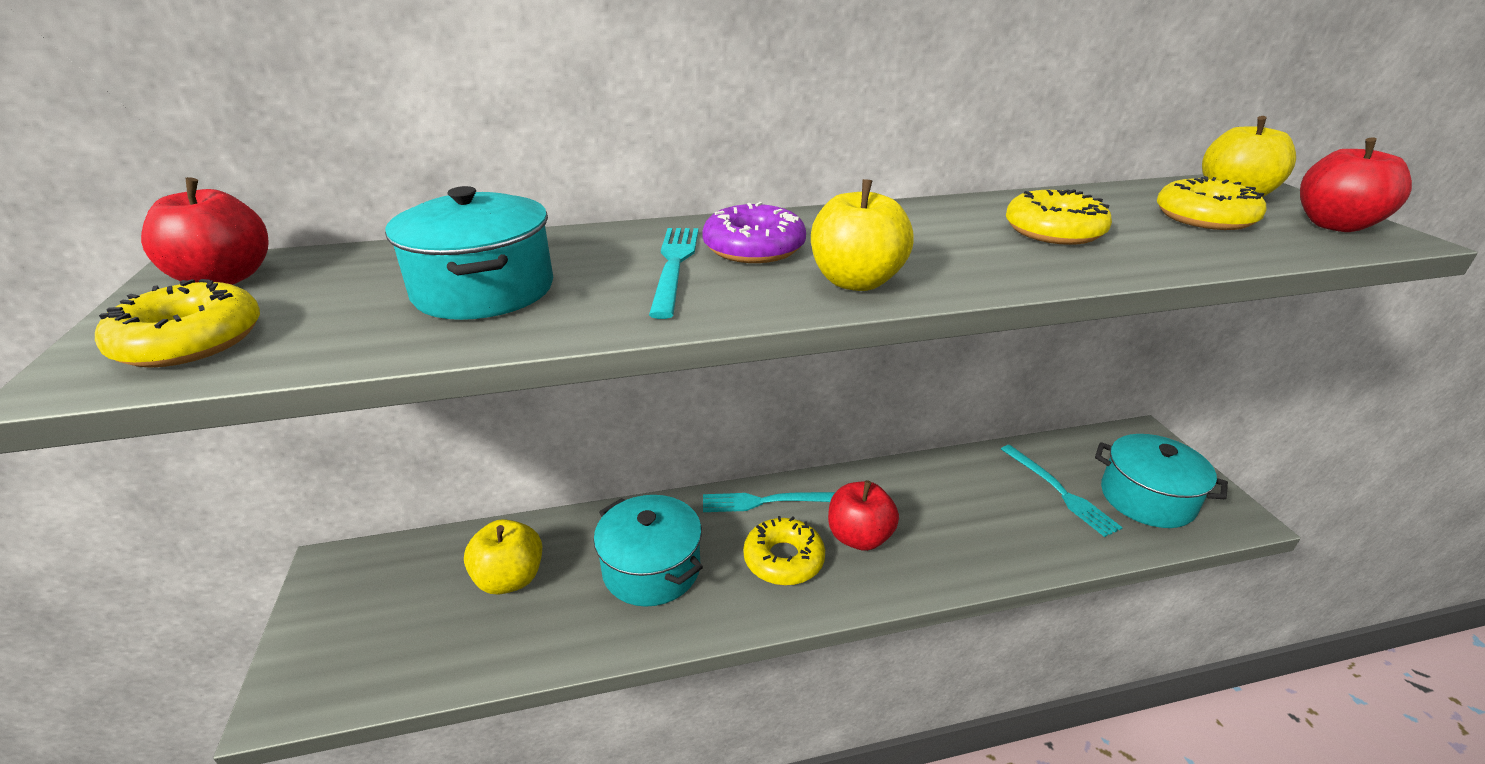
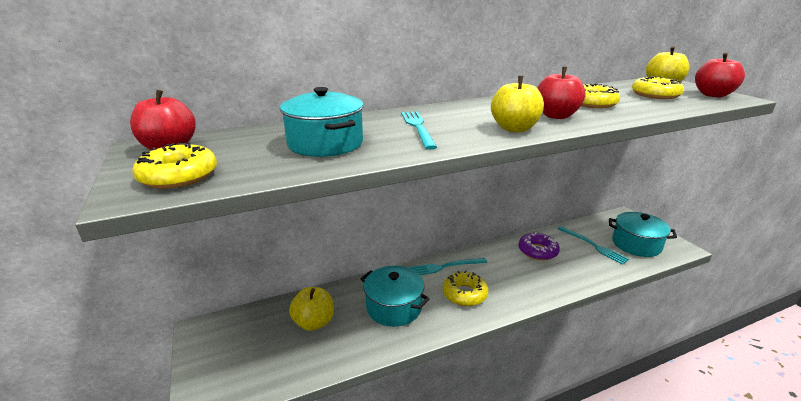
camera: 10 degrees left, 5 degrees down
purple donut [702,202,806,263] -> purple donut moved to [518,232,560,260]
red apple [828,480,899,551] -> red apple moved to [537,67,586,119]

